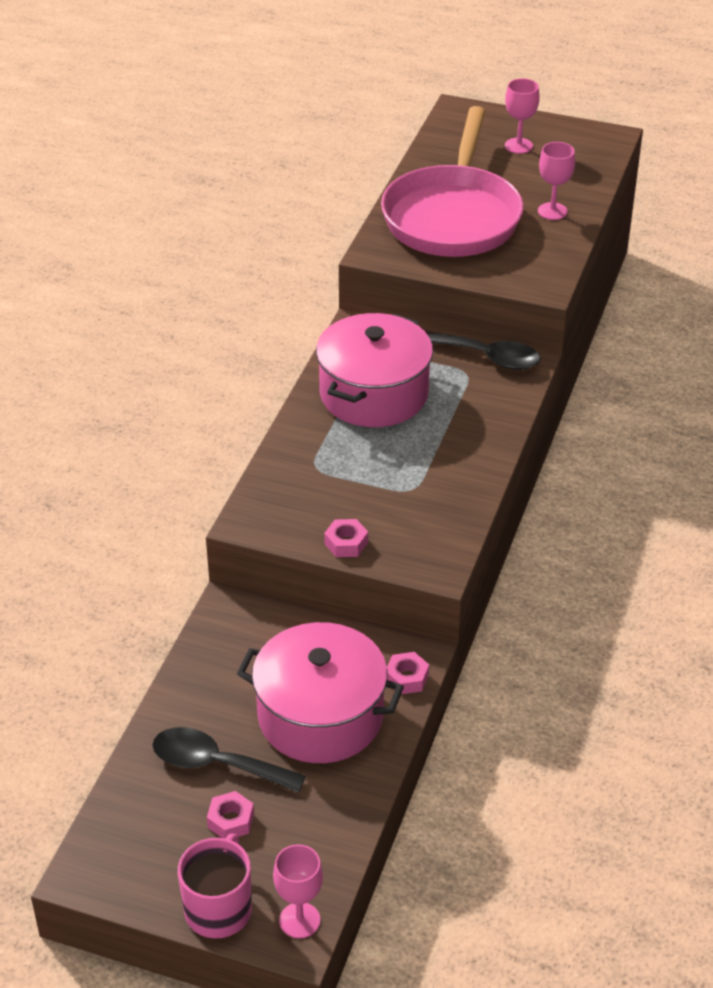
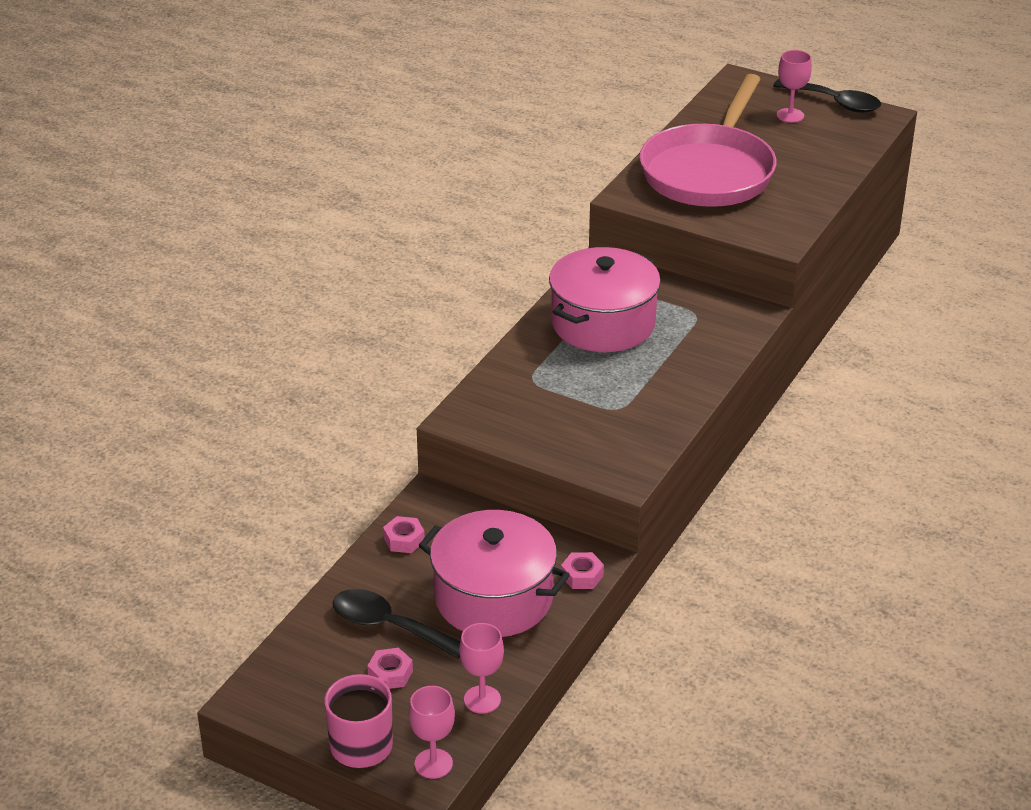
camera: 10 degrees right, 5 degrees down
pink nut [324,519,368,557] -> pink nut moved to [383,516,425,553]
black spoon [426,332,541,370] -> black spoon moved to [773,79,881,113]
pink goblet [538,142,575,220] -> pink goblet moved to [459,623,504,714]

